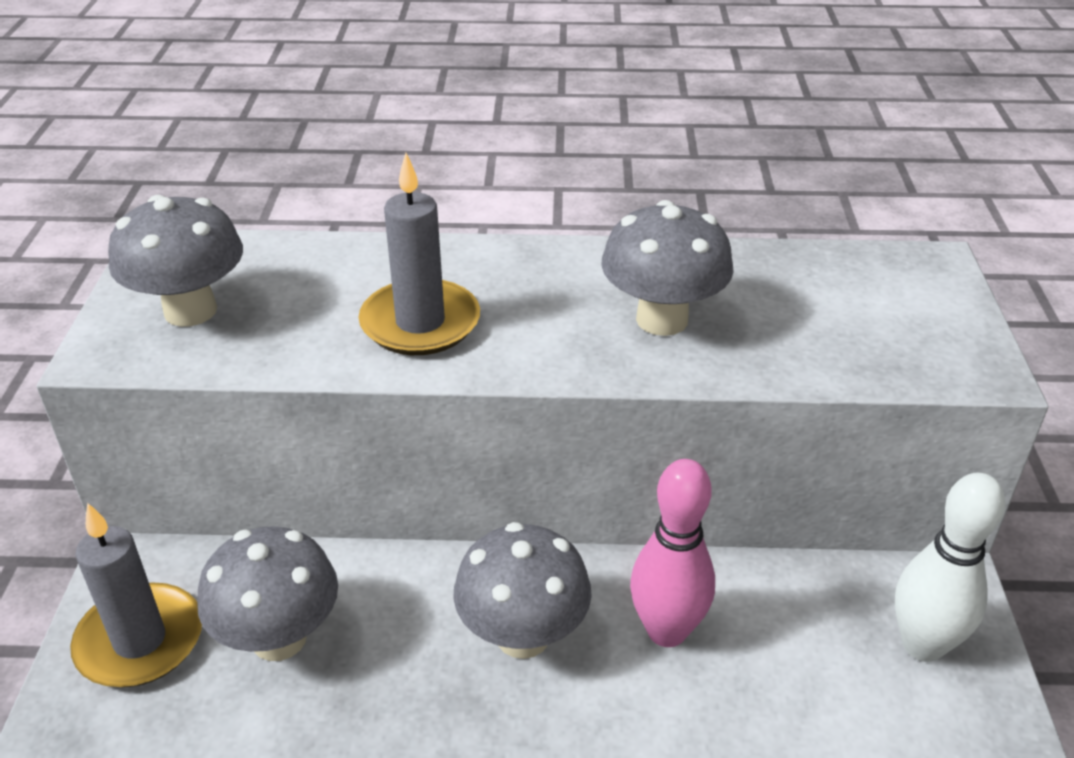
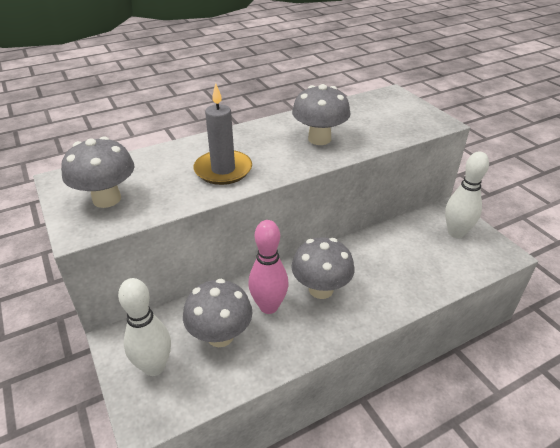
camera: 30 degrees left, 0 degrees up
grey candle [70,502,202,687] -> white bowling pin [118,278,171,376]
pink bowling pin [630,459,715,647] -> pink bowling pin moved to [248,220,288,314]

